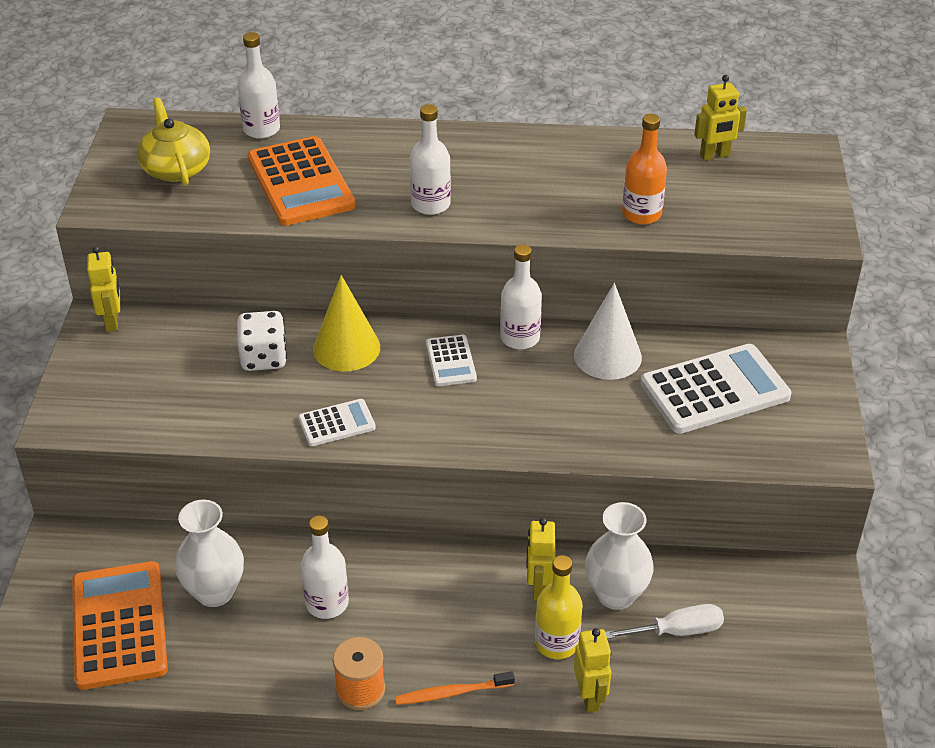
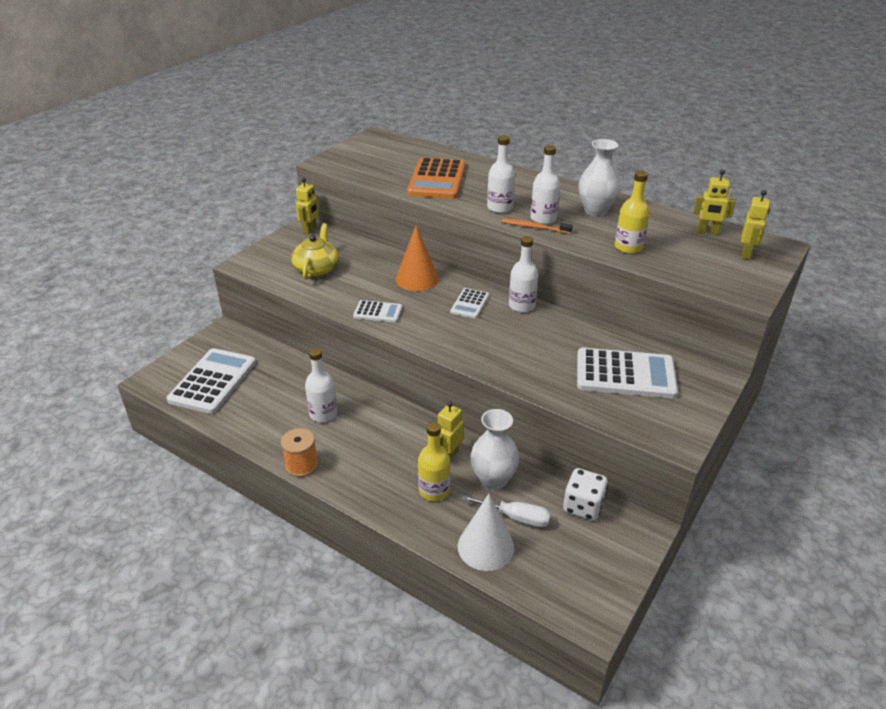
camera: 30 degrees right, 5 degrees down
orange calculator [72,561,168,690] -> white calculator [166,348,256,414]
yellow teapot [137,98,210,186] -> yellow teapot moved to [291,223,339,280]
white vase [175,500,244,607] -> white vase moved to [578,139,620,216]
white dice [237,311,287,371] -> white dice moved to [563,468,608,521]
white bottle [238,32,280,139] -> white bottle moved to [530,145,560,224]
yellow cone [313,275,380,371] -> orange cone [396,226,439,291]
orange toothbrush [395,671,515,705] -> orange toothbrush moved to [501,219,573,234]
white cone [574,283,642,380] -> white cone moved to [458,494,514,571]
yellow robot [574,628,611,712] -> yellow robot moved to [741,190,770,260]
orange bottle [622,114,667,224] -> yellow bottle [615,171,650,254]

